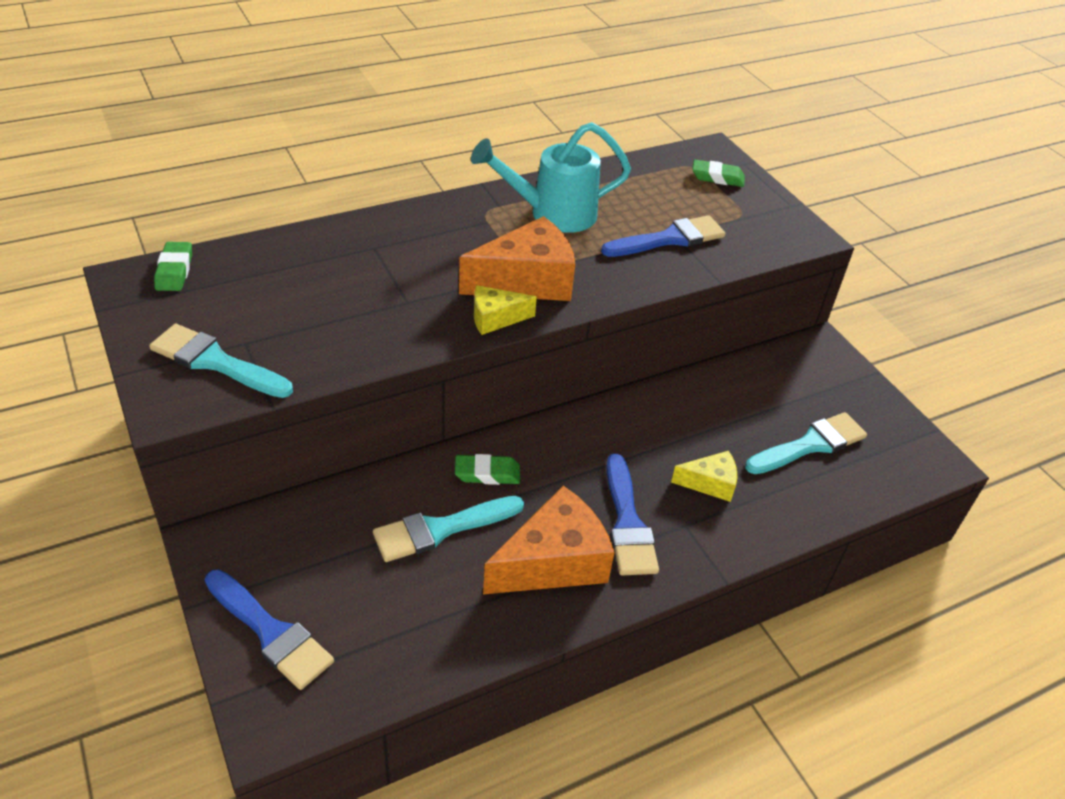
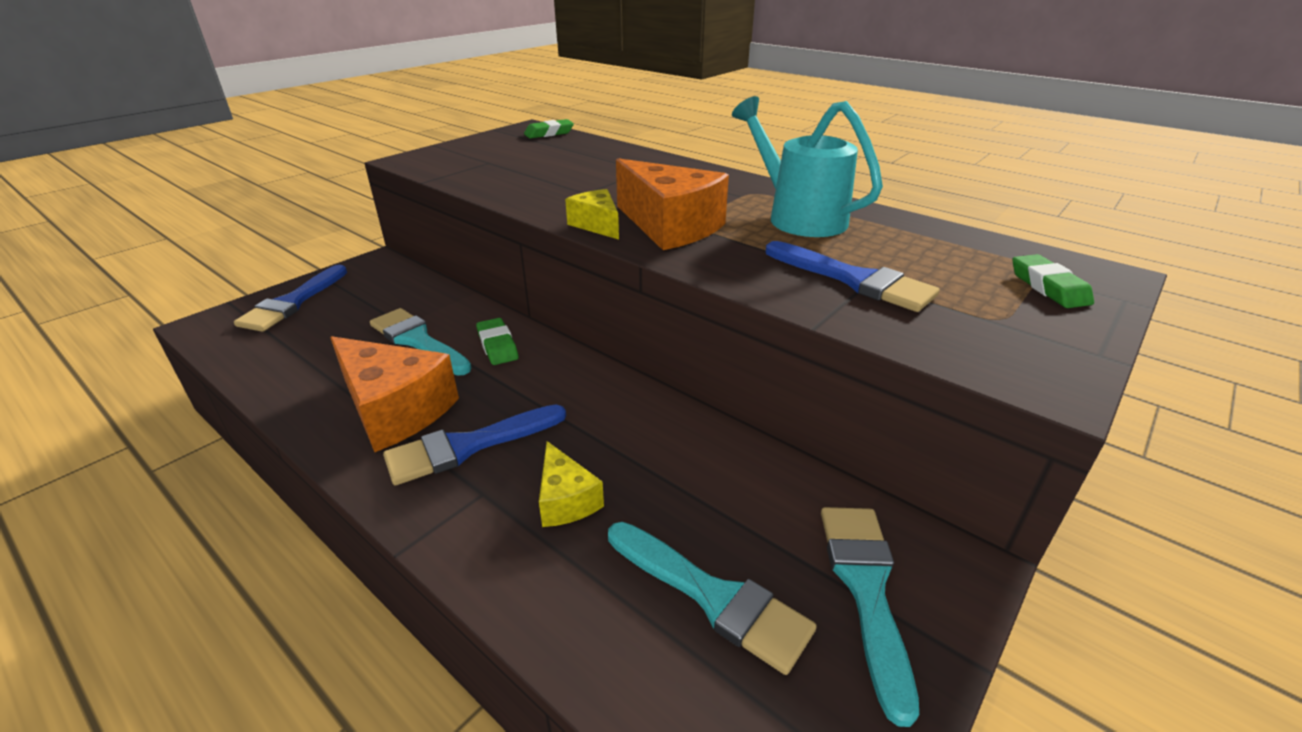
camera: 70 degrees right, 10 degrees down
turquoise brush [149,324,293,398] -> turquoise brush moved to [821,507,919,727]

